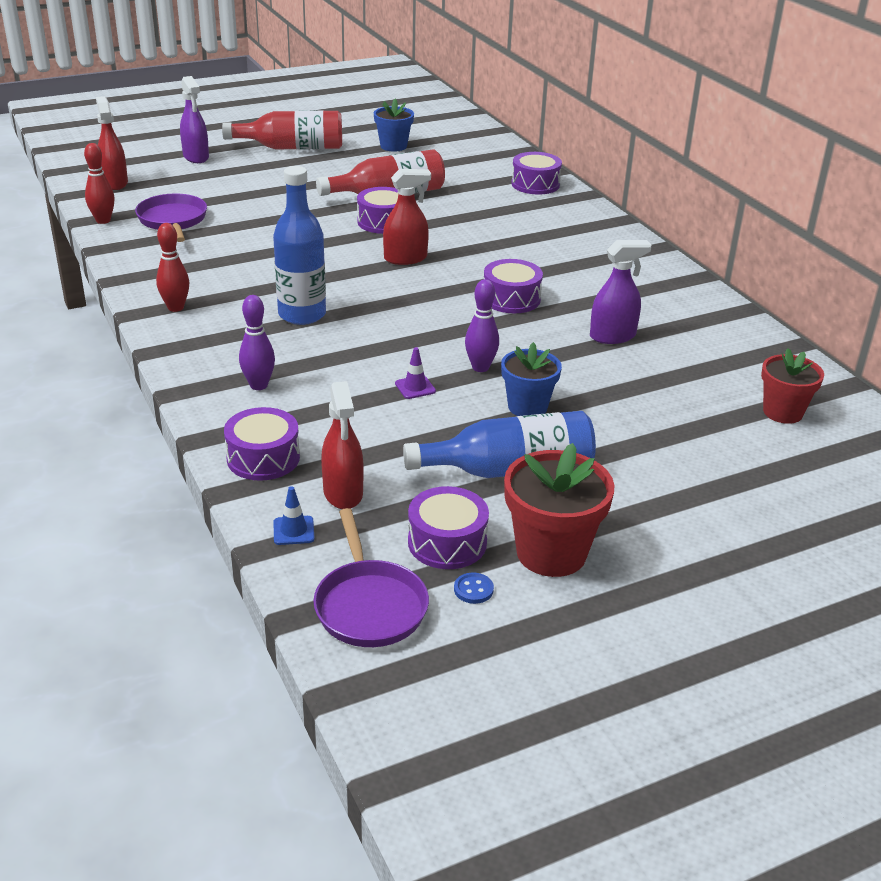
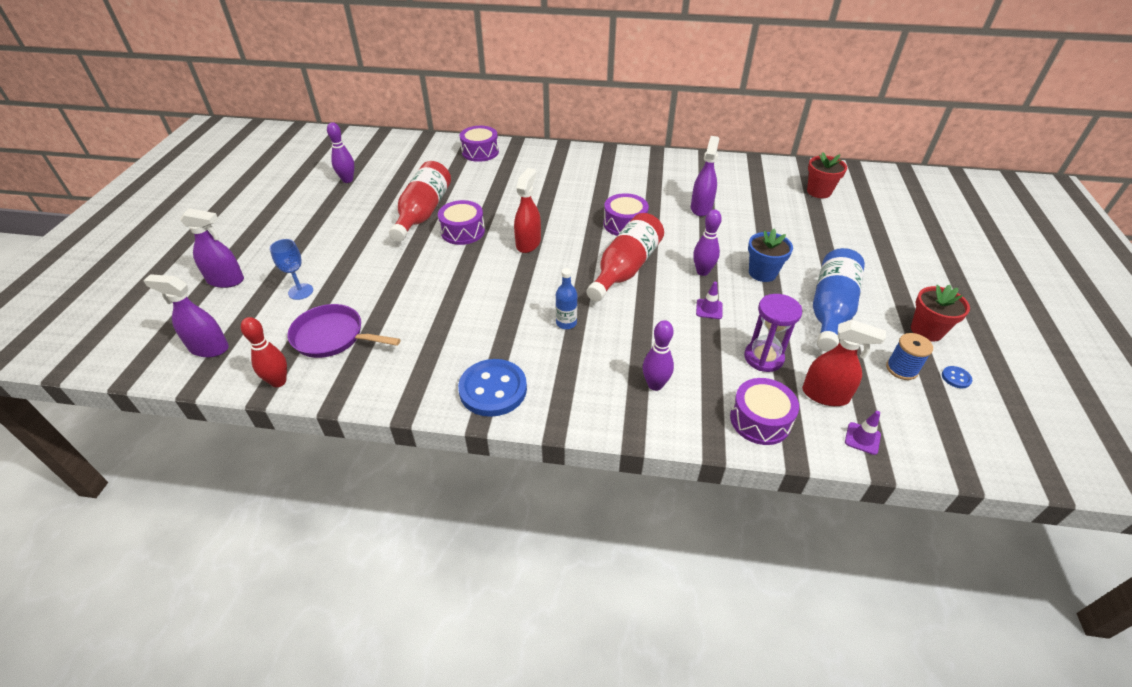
camera: 55 degrees left, 10 degrees up
red spray bottle [96,96,128,190] -> purple spray bottle [143,274,229,357]
red bowling pin [156,223,189,312] -> blue button [458,359,527,417]
red bottle [222,110,342,150] -> red bottle moved to [586,213,664,301]
blue bottle [273,166,326,325] -> blue bottle [556,268,577,329], size x0.51
blue traffic cone [273,486,315,545] -> purple traffic cone [845,411,881,455]
purple pan [313,508,429,647] -> none
blue flower pot [374,99,414,152] -> purple bowling pin [327,122,354,183]
purple drum [408,486,489,569] -> blue spool [886,333,933,380]
red flower pot [504,443,615,577] -> red flower pot [911,285,970,342], size x0.66
none -> blue goblet [270,239,313,300]
none -> purple hourglass [744,294,802,372]

